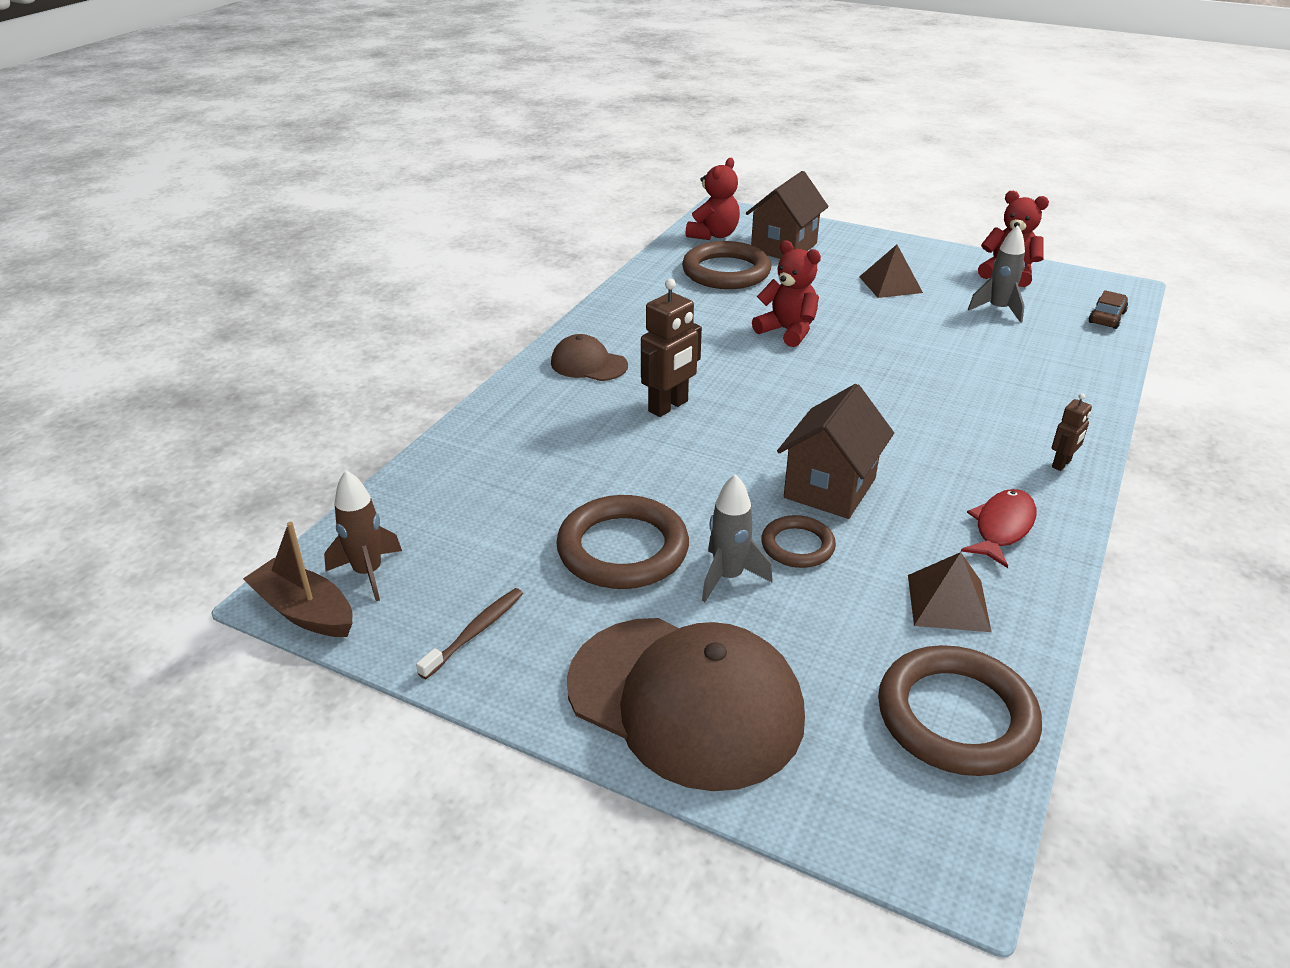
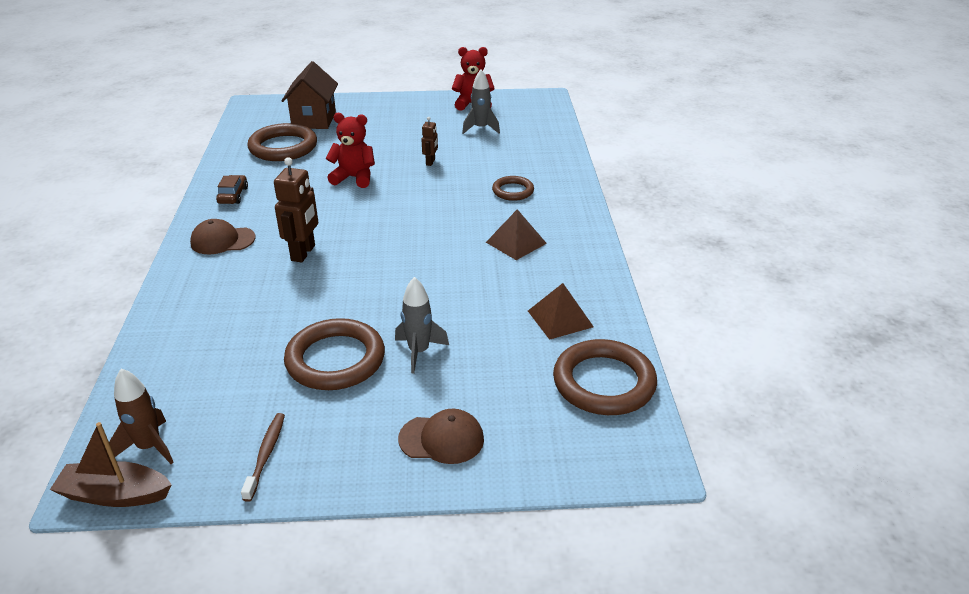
camera: 30 degrees left, 0 degrees up
brown cap [567,618,805,791] -> brown cap [398,409,484,464], size x0.49
red teddy bear [686,158,740,240] -> none
brown ring [761,515,836,568] -> brown ring moved to [492,176,534,201]
brown house [777,384,894,519] -> none
brown pyramid [859,245,923,298] -> brown pyramid moved to [486,209,547,260]
red fish [961,489,1037,568] -> none
brown robot [1052,393,1092,471] -> brown robot moved to [421,117,438,166]
brown car [1089,290,1128,329] -> brown car moved to [216,175,248,204]

